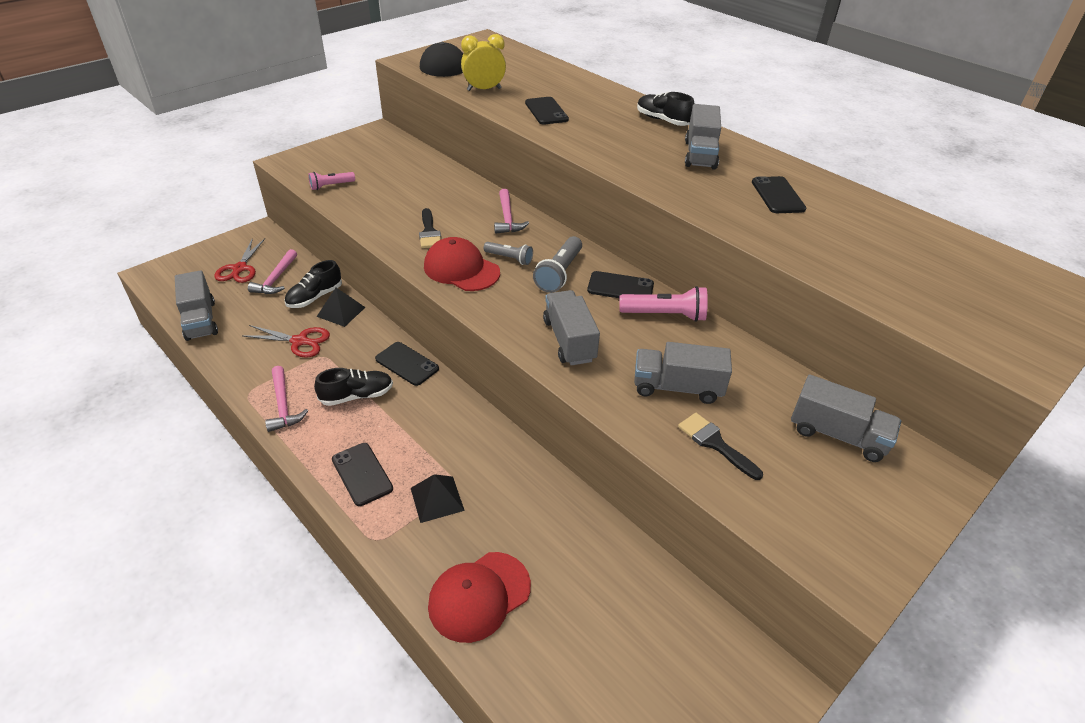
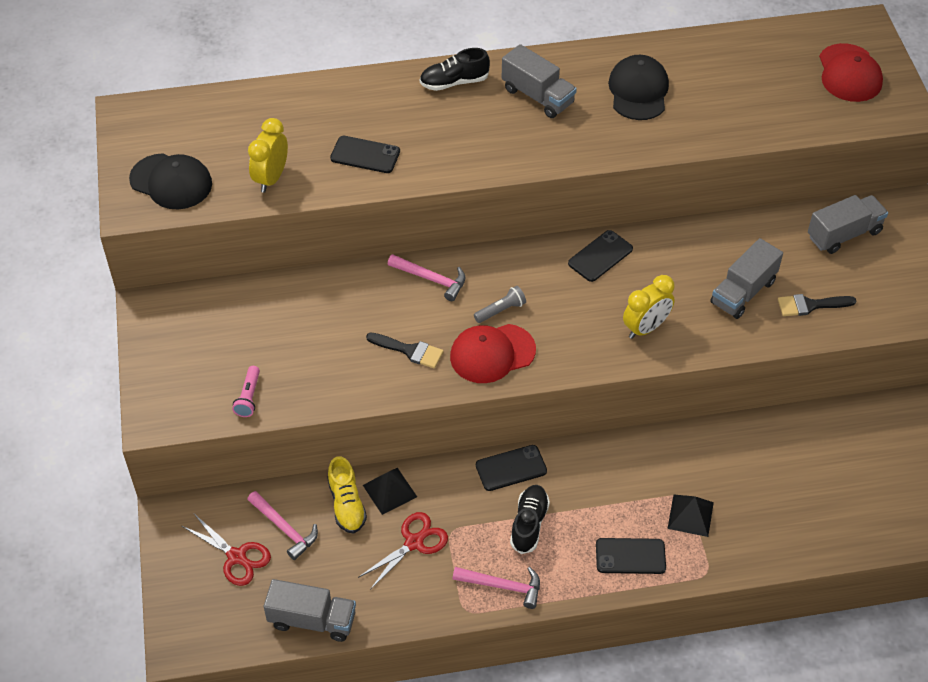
camera: 55 degrees left, 10 degrees up
black shoe [284,260,342,308] -> yellow shoe [327,456,367,534]
red cap [428,552,531,643] -> red cap moved to [819,43,883,102]
grey flashlight [533,236,582,293] -> none
grey truck [543,290,600,365] -> yellow clock [623,275,675,339]
pink flashlight [619,286,708,322] -> none
black phone [752,176,806,213] -> black cap [608,55,669,120]

